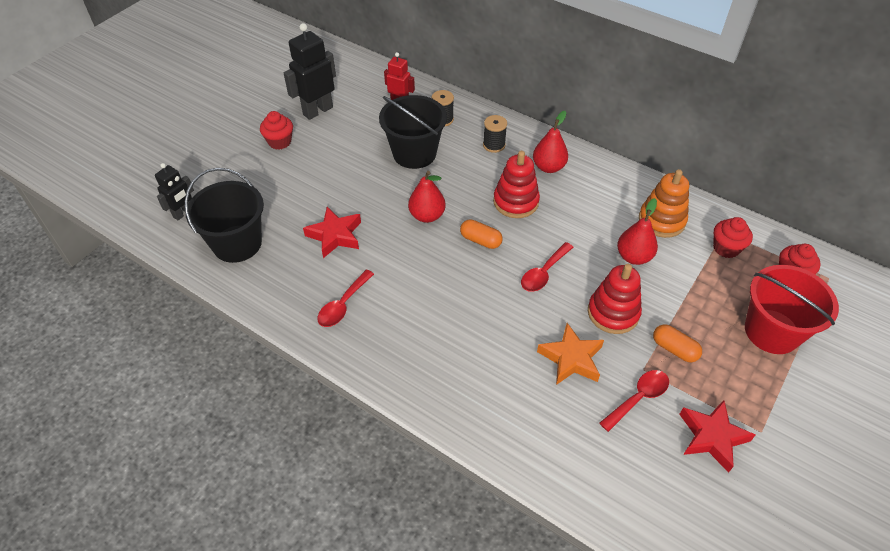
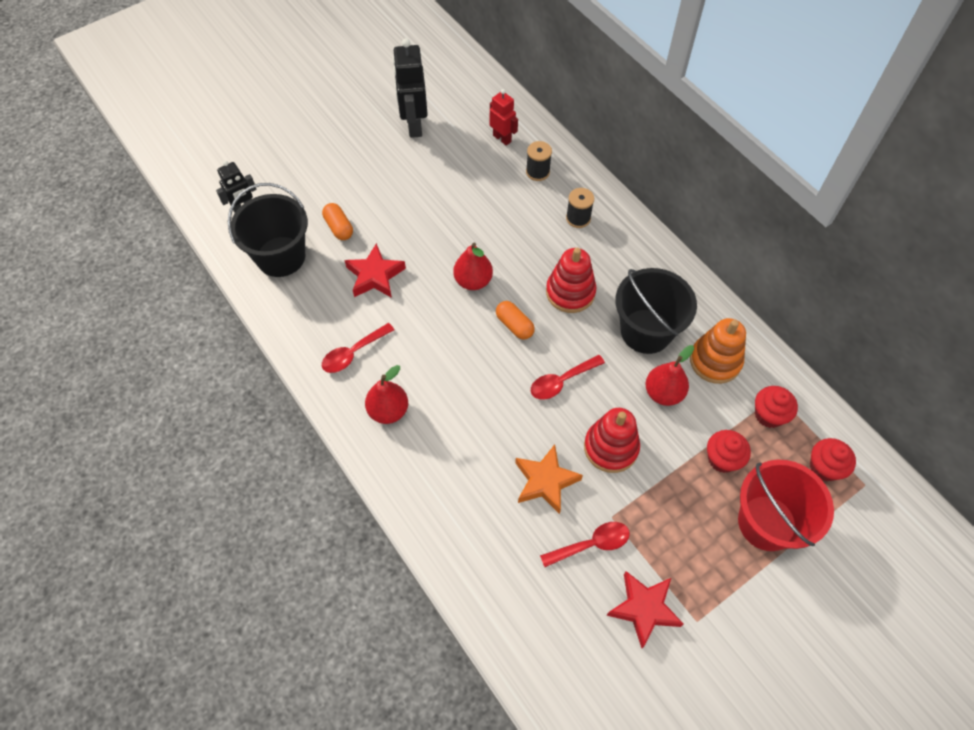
camera: 20 degrees right, 10 degrees up
red cupcake [260,111,293,150] -> red cupcake moved to [707,430,751,473]
black robot [284,23,336,120] -> black robot turned 75 degrees counterclockwise [393,38,428,138]
black bucket [379,95,447,169] -> black bucket moved to [615,268,697,354]
red pear [533,111,568,173] -> red pear moved to [365,365,408,424]
orange capsule [653,324,702,362] -> orange capsule moved to [322,203,353,240]

